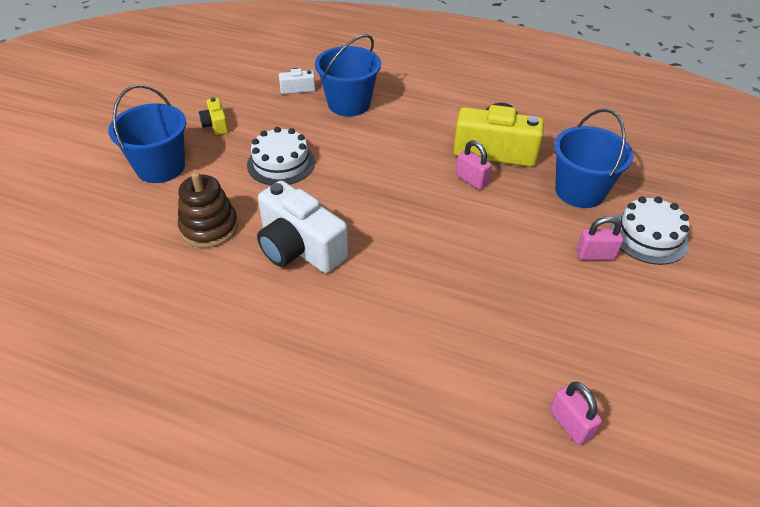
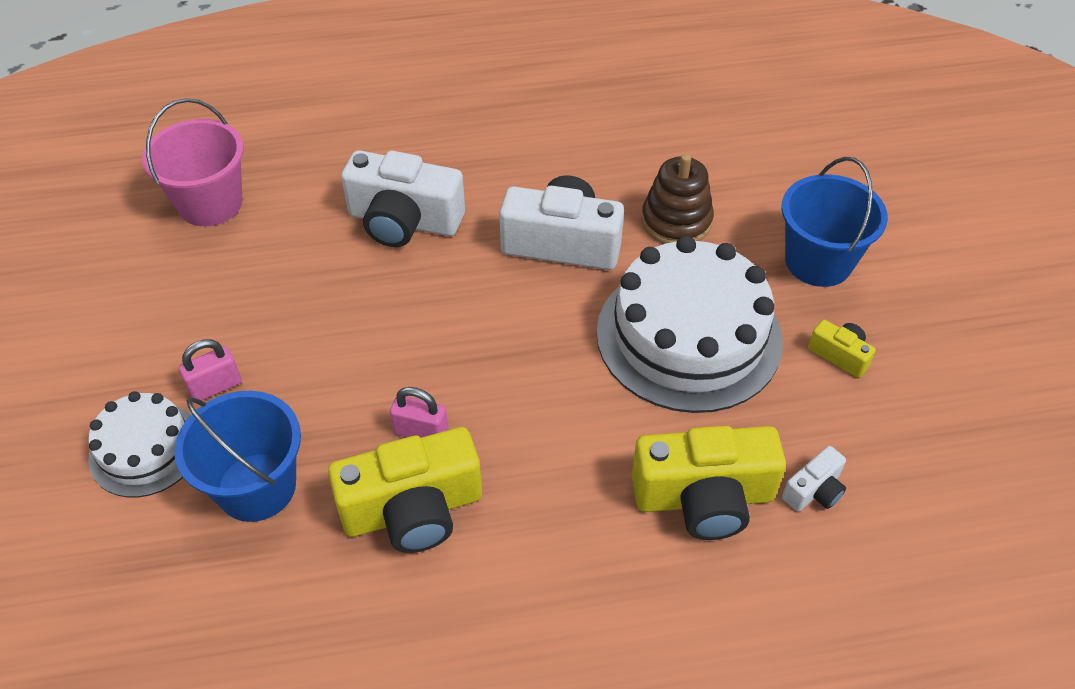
camera: 150 degrees right, 5 degrees up
white cake [247,127,315,185] -> white cake [596,236,782,413], size x1.82
blue bucket [315,34,381,116] -> yellow camera [632,426,786,540]
pink padlock [550,382,602,445] -> pink bucket [142,98,244,226]
none -> white camera [341,150,465,247]

